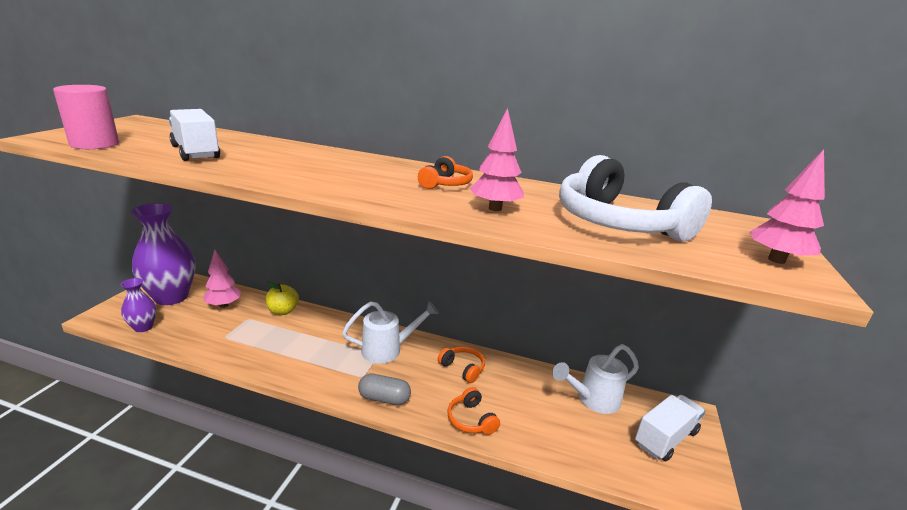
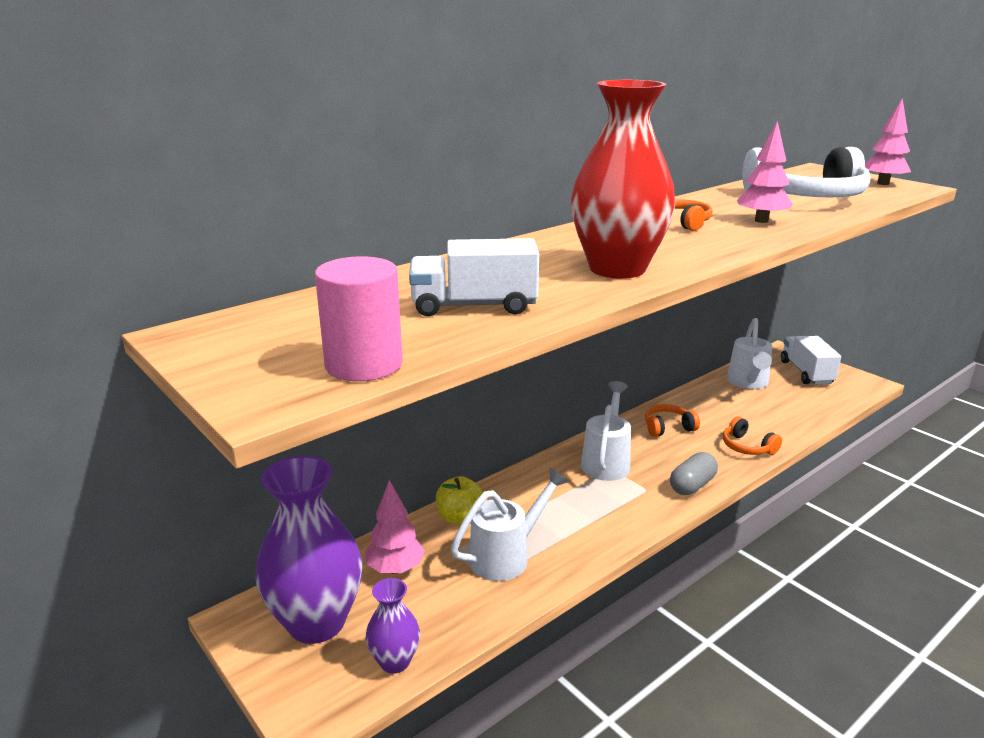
camera: 55 degrees left, 0 degrees up
orange headphones [447,387,500,435] -> orange headphones turned 45 degrees clockwise [723,417,782,455]
none -> white watering can [451,468,569,581]
none -> red vase [571,80,675,279]

